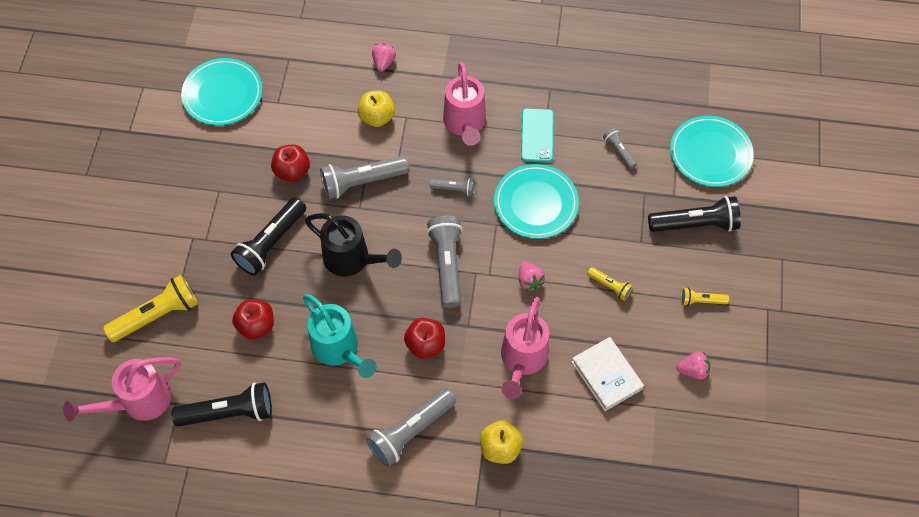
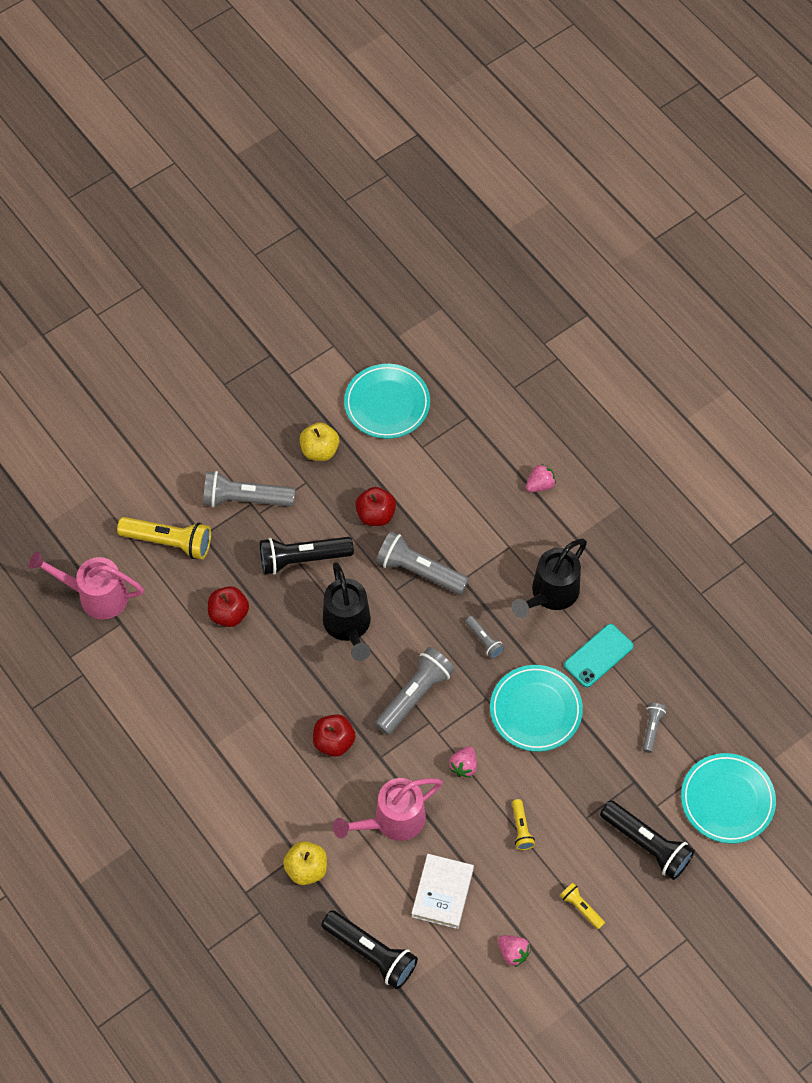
camera: 45 degrees right, 0 degrees up
black flashlight [172,382,272,427] -> black flashlight moved to [321,910,418,989]
turquoise watering can [303,294,377,378] -> none
yellow apple [357,91,395,127] -> yellow apple moved to [300,422,339,461]
grey flashlight [366,388,456,467] -> grey flashlight moved to [203,471,295,507]
pink watering can [443,62,486,146] -> black watering can [511,539,587,618]

